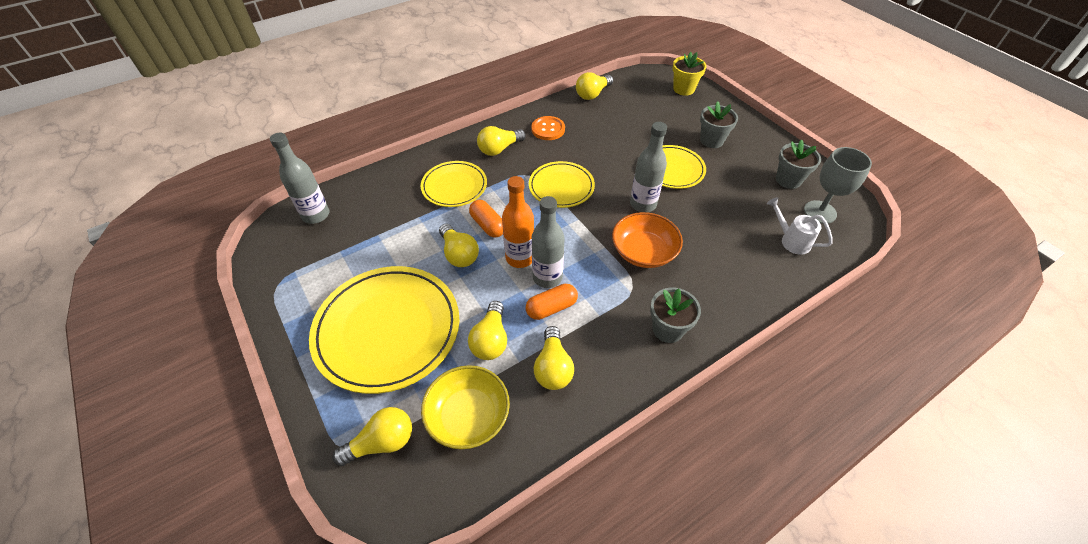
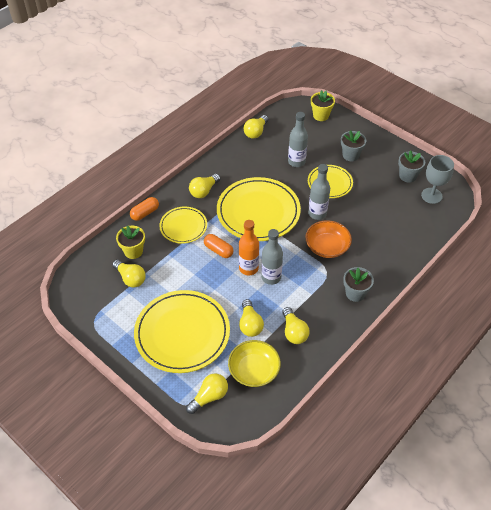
camera: 15 degrees left, 0 degrees up
grey bottle [270,133,329,224] -> grey bottle moved to [288,112,308,167]
yellow light bulb [439,224,479,267] -> yellow light bulb moved to [112,259,146,288]
orange capsule [526,284,578,320] -> orange capsule moved to [130,197,159,221]
yellow plate [529,161,595,208] -> yellow plate [217,177,301,241], size x1.78
orange button [531,116,565,140] -> none
white watering can [767,197,833,255] -> none
none -> yellow flower pot [116,225,145,259]

